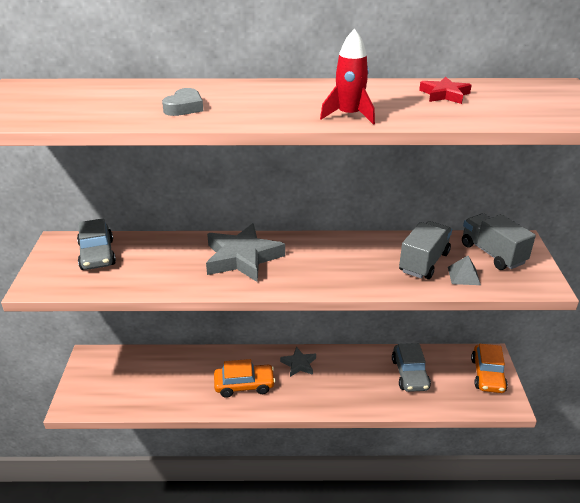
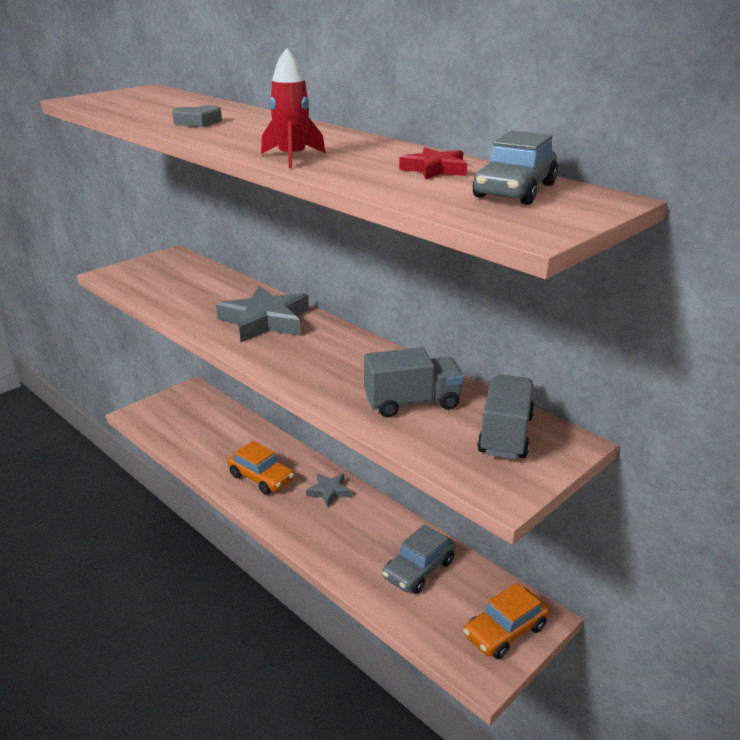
camera: 45 degrees right, 5 degrees down
grey car [77,218,116,270] -> grey car moved to [473,131,558,205]
grey pyramid [448,256,481,285] -> none

